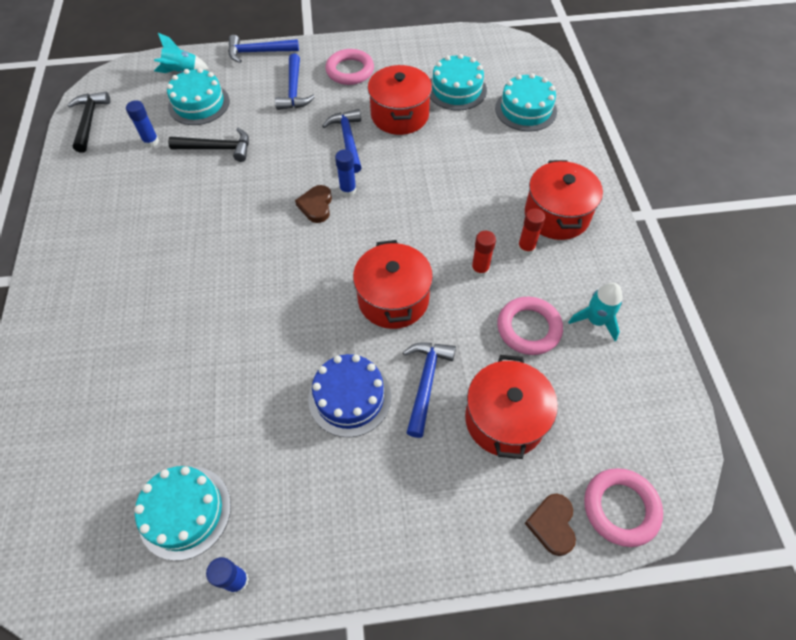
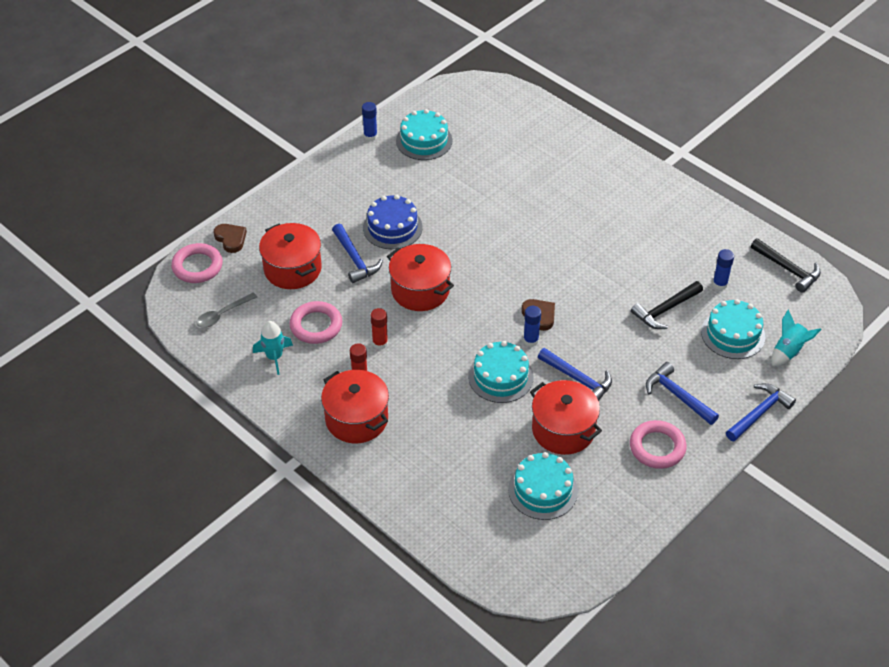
camera: 140 degrees right, 10 degrees down
turquoise cake [495,73,557,131] -> turquoise cake moved to [468,341,534,403]
none -> grey spoon [196,292,257,328]

